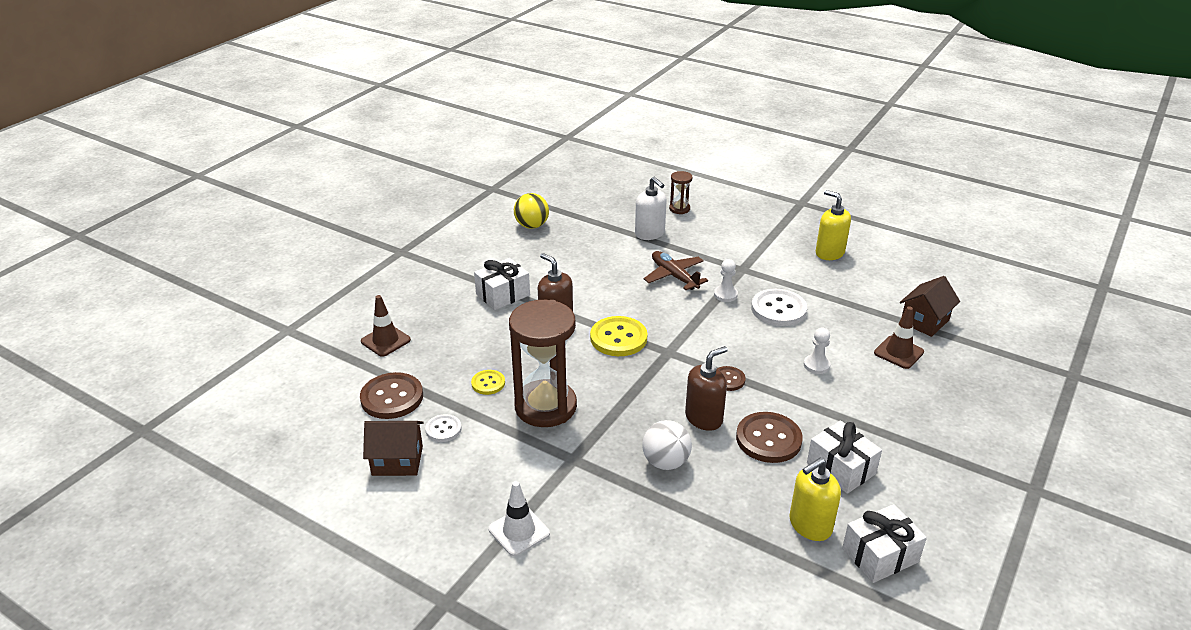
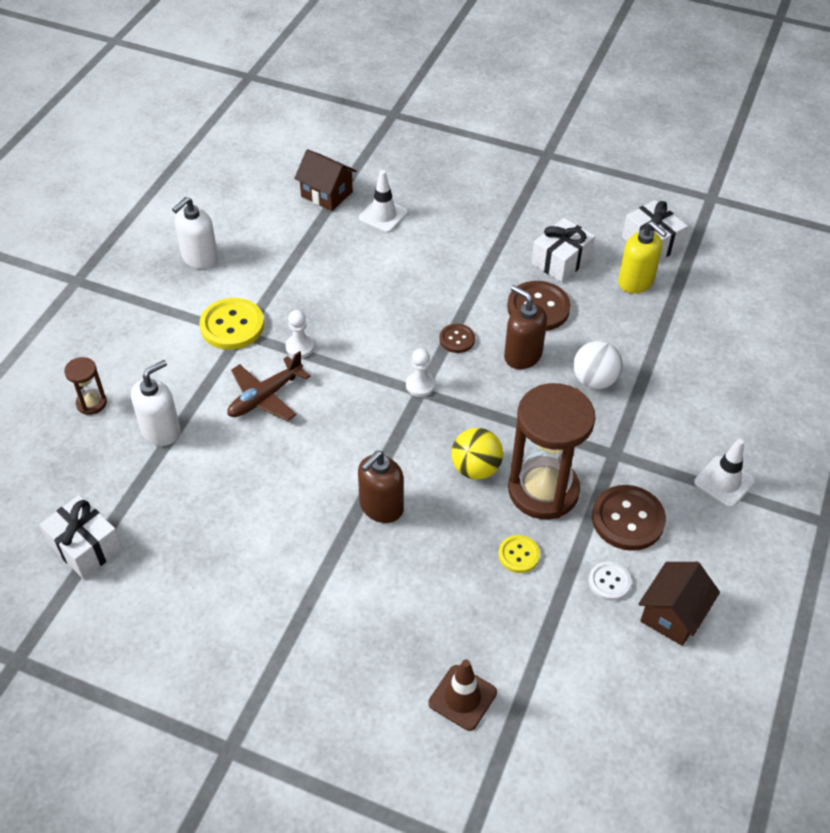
camera: 100 degrees left, 15 degrees up
brown button [360,372,423,419] -> brown button moved to [592,485,666,551]
brown house [363,421,424,476] -> brown house turned 45 degrees clockwise [638,562,720,646]
white gift [474,258,530,310] -> white gift moved to [39,495,122,579]
yellow ball [514,193,549,229] -> yellow ball moved to [451,428,503,480]
yellow button [590,316,647,356] -> yellow button moved to [199,298,264,350]
white button [751,289,807,326] -> none
white pawn [804,328,831,374] -> white pawn moved to [406,348,435,397]
yellow soap dispenser [816,190,851,260] -> white soap dispenser [172,197,218,269]
brown traffic cone [874,306,924,369] -> white traffic cone [359,170,408,233]

